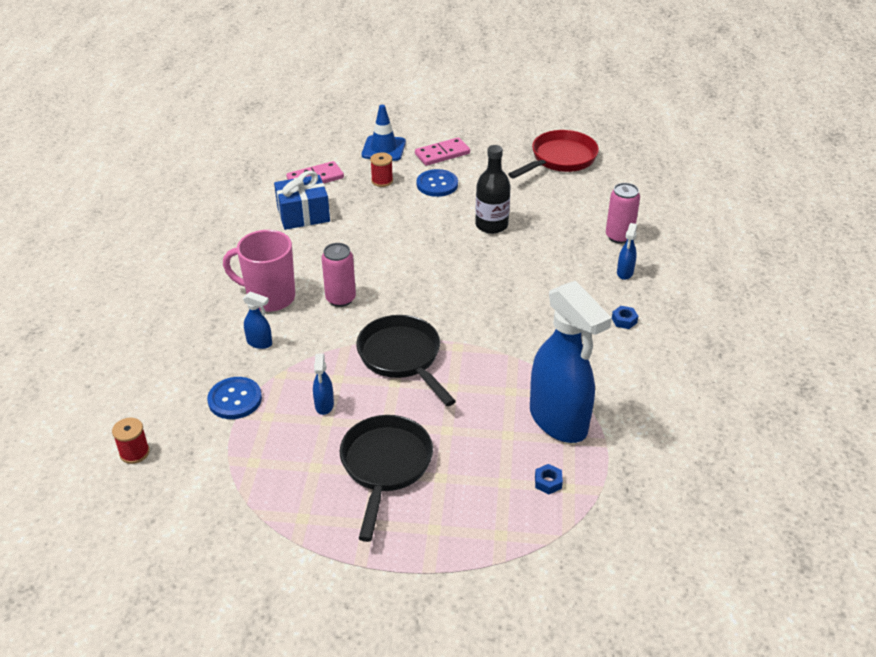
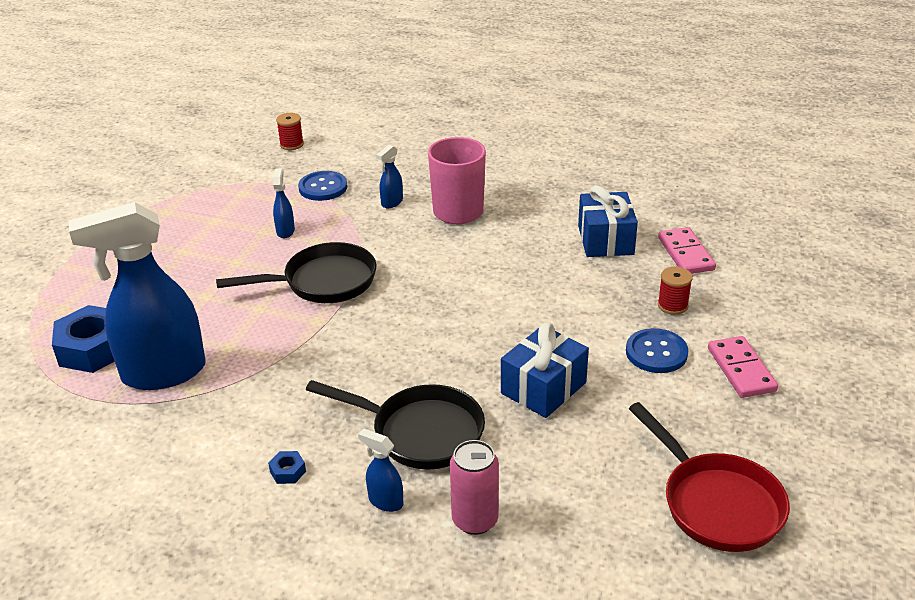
camera: 105 degrees right, 5 degrees down
blue spray bottle [313,354,334,415] -> blue spray bottle turned 75 degrees clockwise [273,168,295,238]
pink can [322,243,356,307] -> none
black pan [340,415,433,542] -> black pan moved to [306,380,485,470]
blue traffic cone [362,105,406,161] -> none
black bottle [475,145,511,234] -> blue gift [501,322,589,418]
blue nut [535,464,563,494] -> blue nut [52,305,115,373], size x2.40

